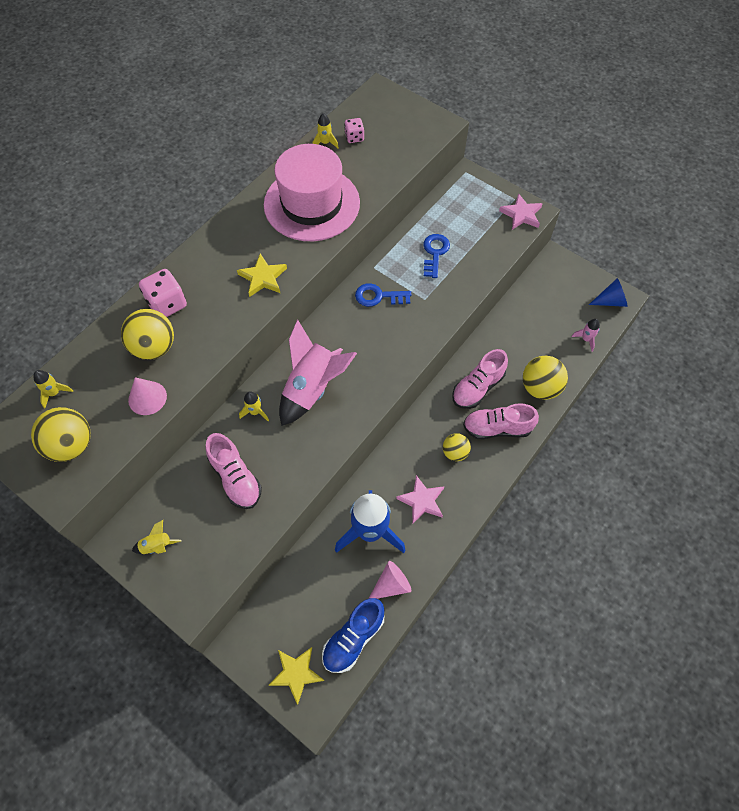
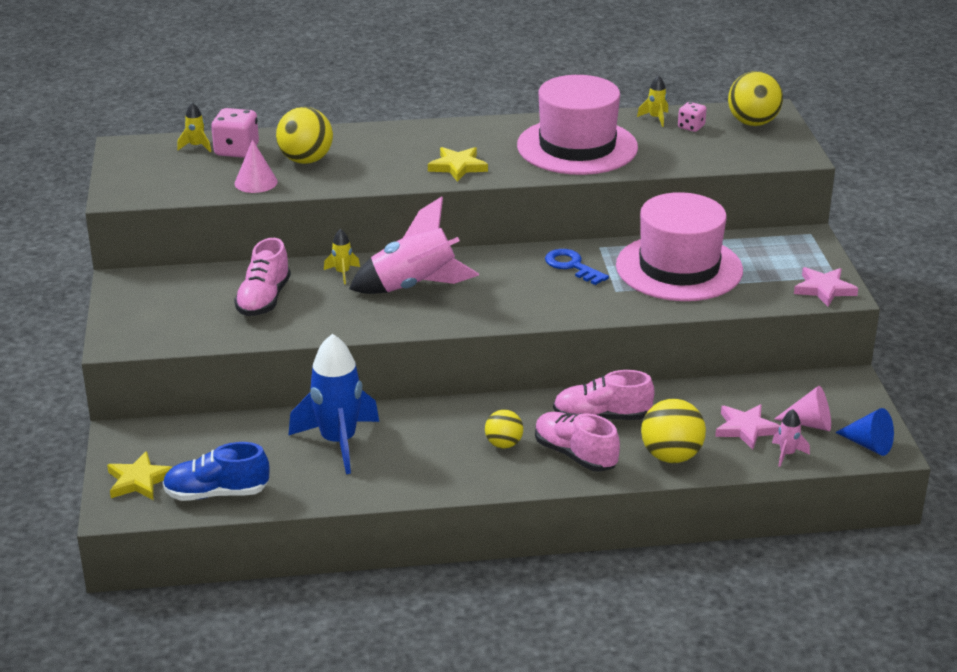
camera: 45 degrees right, 30 degrees down
yellow ball [31,407,91,462] -> yellow ball moved to [728,71,783,126]
yellow rocket [132,520,181,554] -> none
pink dice [139,269,187,317] -> pink dice moved to [211,108,259,158]
pink cone [368,561,411,599] -> pink cone moved to [774,386,831,431]
pink star [396,475,444,524] -> pink star moved to [715,404,780,450]
blue key [423,234,450,278] -> pink hat [616,192,743,301]

